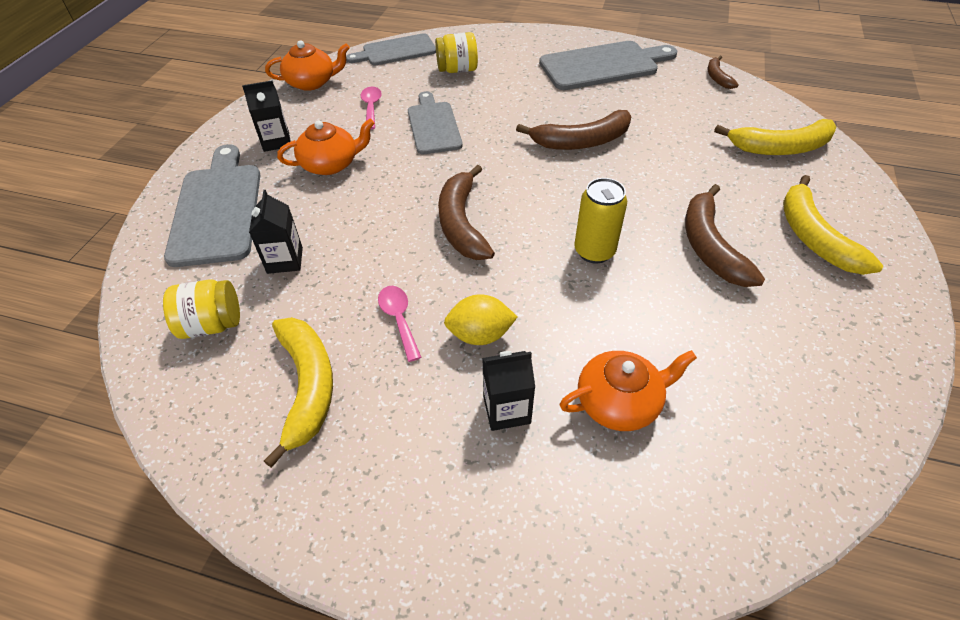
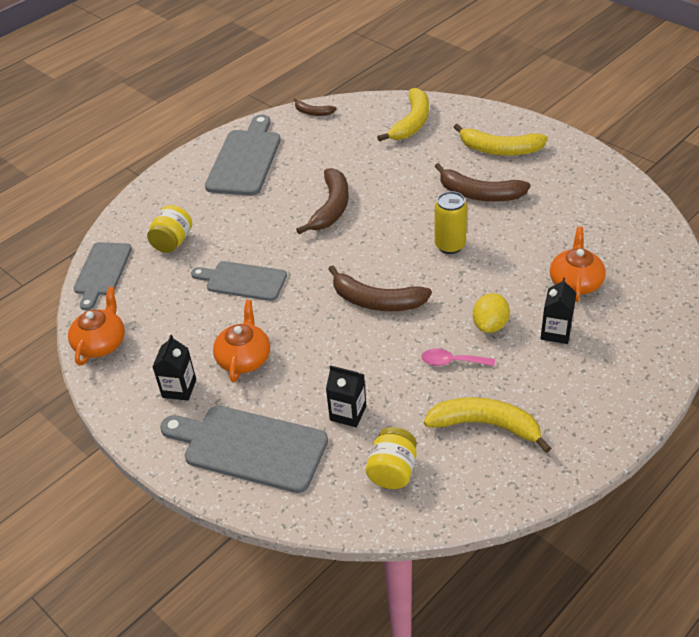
camera: 60 degrees left, 5 degrees down
pink spoon [361,86,382,130] -> none

